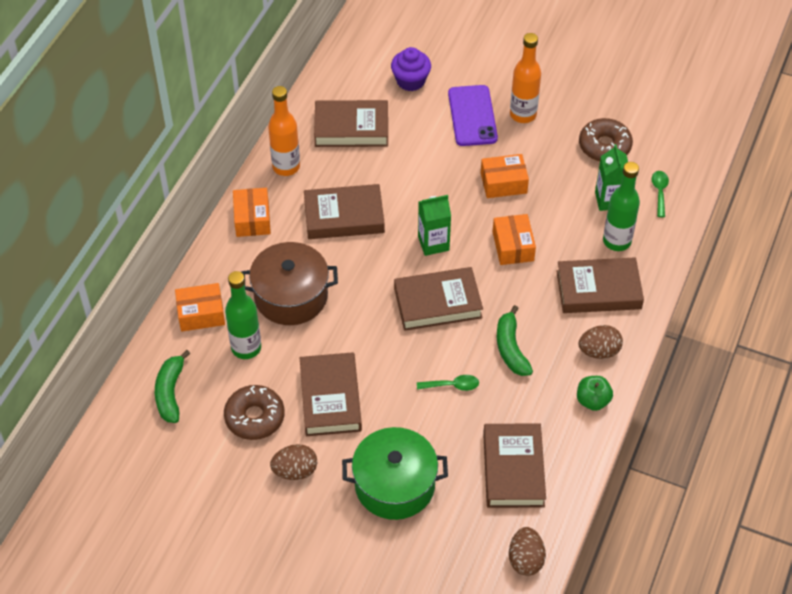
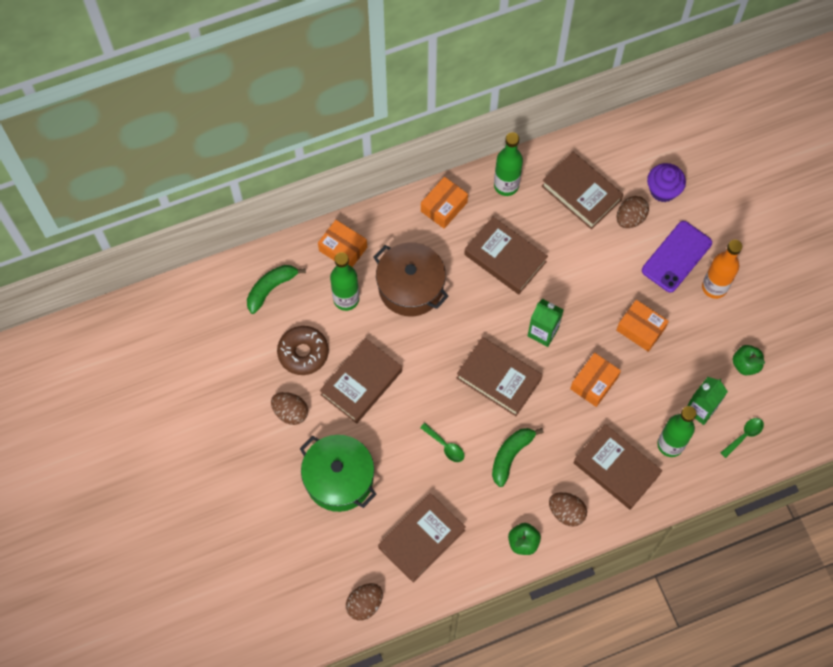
camera: 45 degrees right, 15 degrees up
orange bottle [268,86,300,176] -> green bottle [494,132,523,196]
brown donut [579,118,633,162] -> green apple [732,345,765,375]
none -> brown egg [616,196,649,228]

